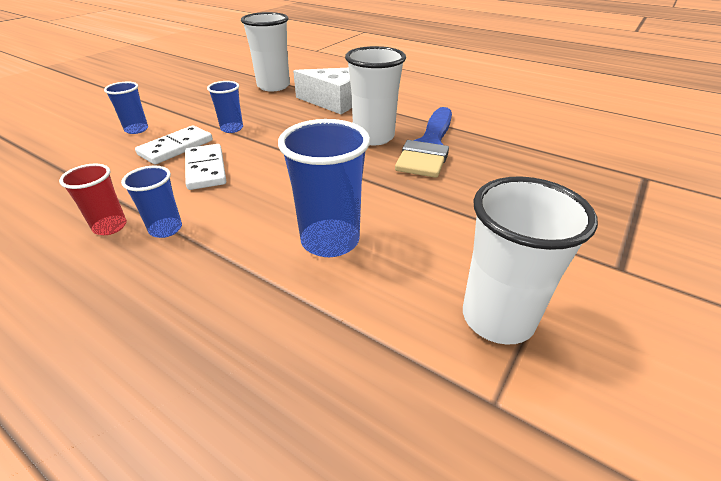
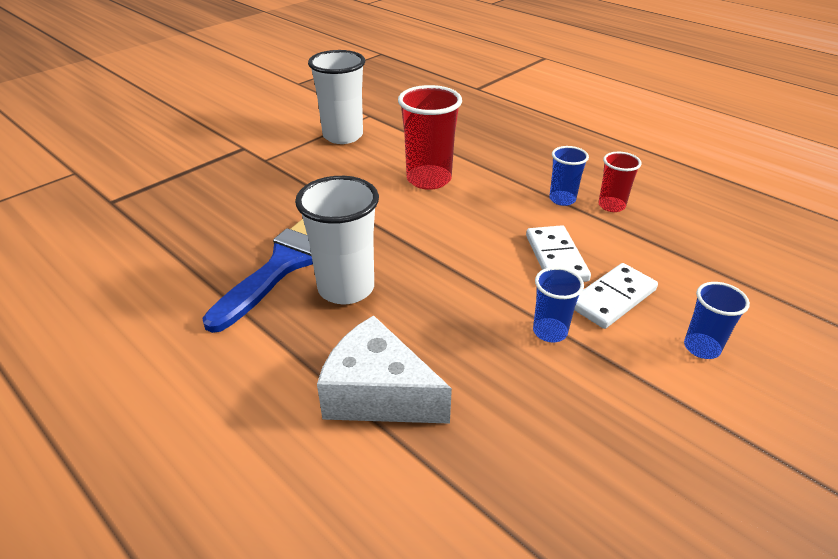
camera: 170 degrees left, 0 degrees up
white cup [241,12,290,91] -> none
blue cup [278,119,370,257] -> red cup [398,85,462,190]

